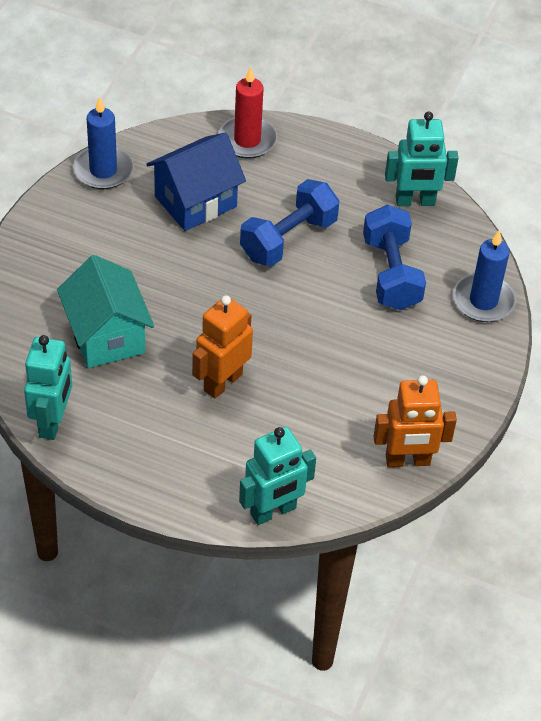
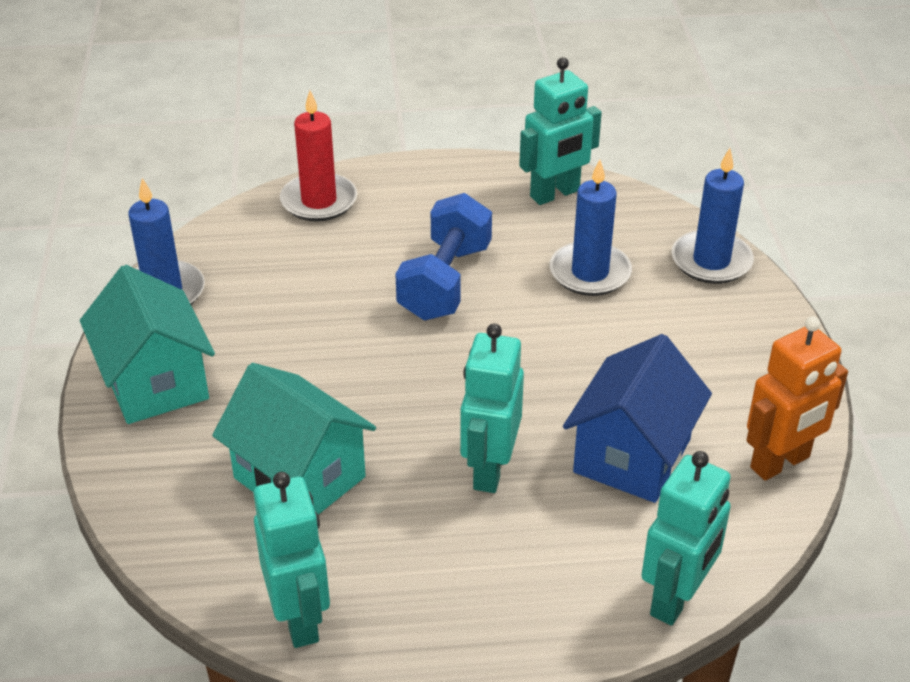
camera: 25 degrees left, 10 degrees down
blue house [146,133,246,231] -> blue house moved to [563,334,712,503]
orange robot [192,295,253,398] -> turquoise robot [460,323,524,493]
blue dumbbell [363,205,426,310] -> blue candle [550,159,632,296]
none -> turquoise house [80,265,215,424]

